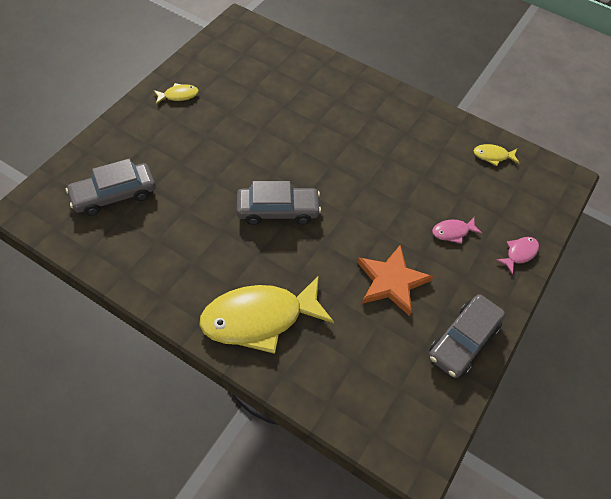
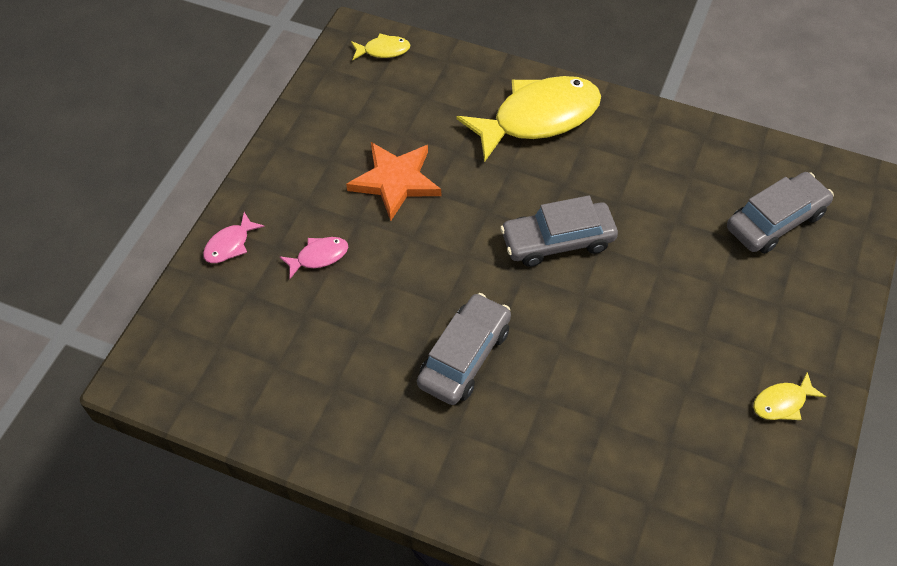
camera: 175 degrees right, 0 degrees up
grey car [429,294,505,378] -> grey car moved to [417,293,511,405]
yellow fish [474,144,519,166] -> yellow fish moved to [351,33,410,60]

